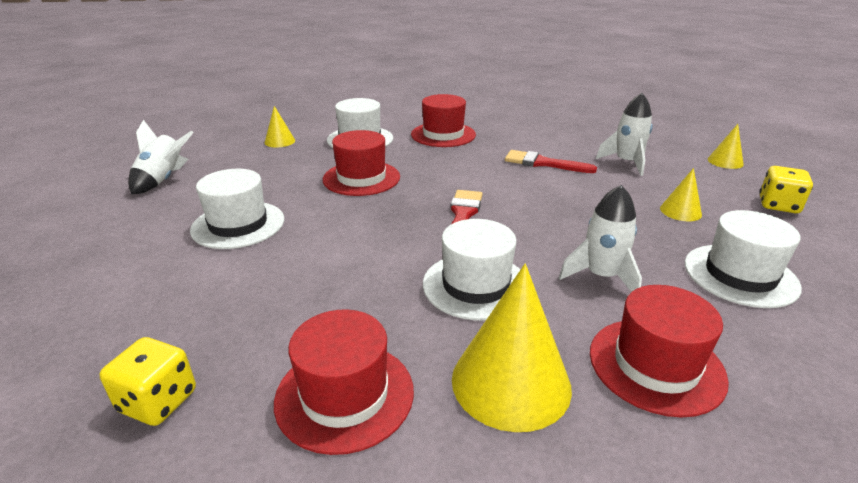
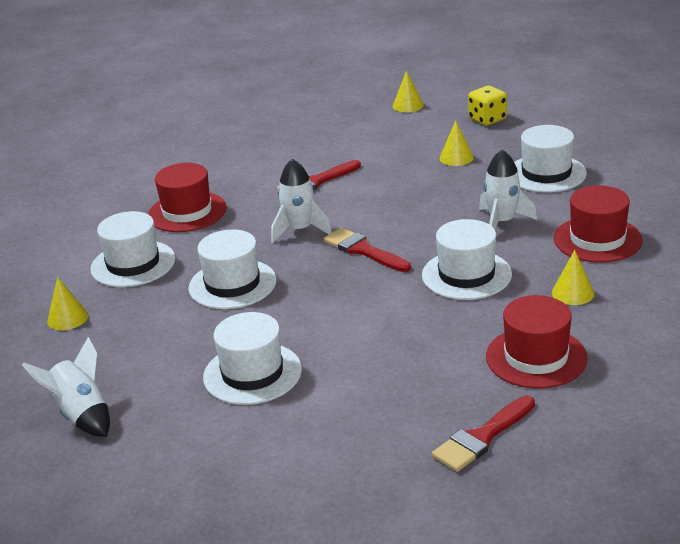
camera: 55 degrees left, 0 degrees up
yellow dice [100,337,196,426] -> red brush [432,396,535,472]
red hat [323,130,400,196] -> white hat [188,229,277,309]
yellow cone [452,264,572,432] -> yellow cone [552,250,594,305], size x0.51
white rocket [596,93,653,176] -> white rocket moved to [271,159,332,243]

